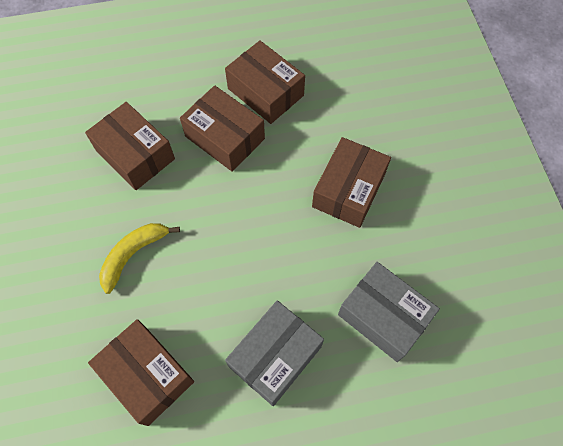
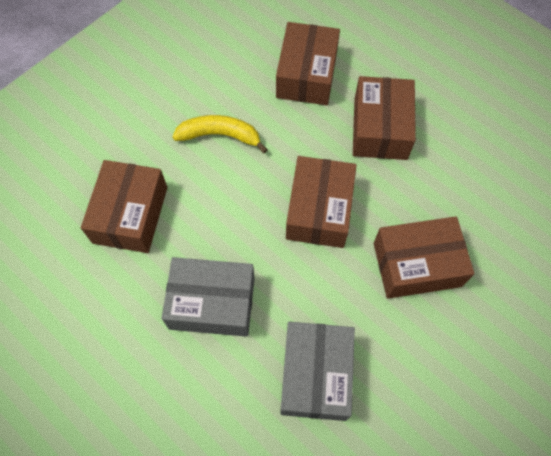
camera: 55 degrees right, 0 degrees up
brown box [225,41,305,124] -> brown box moved to [286,156,357,248]

